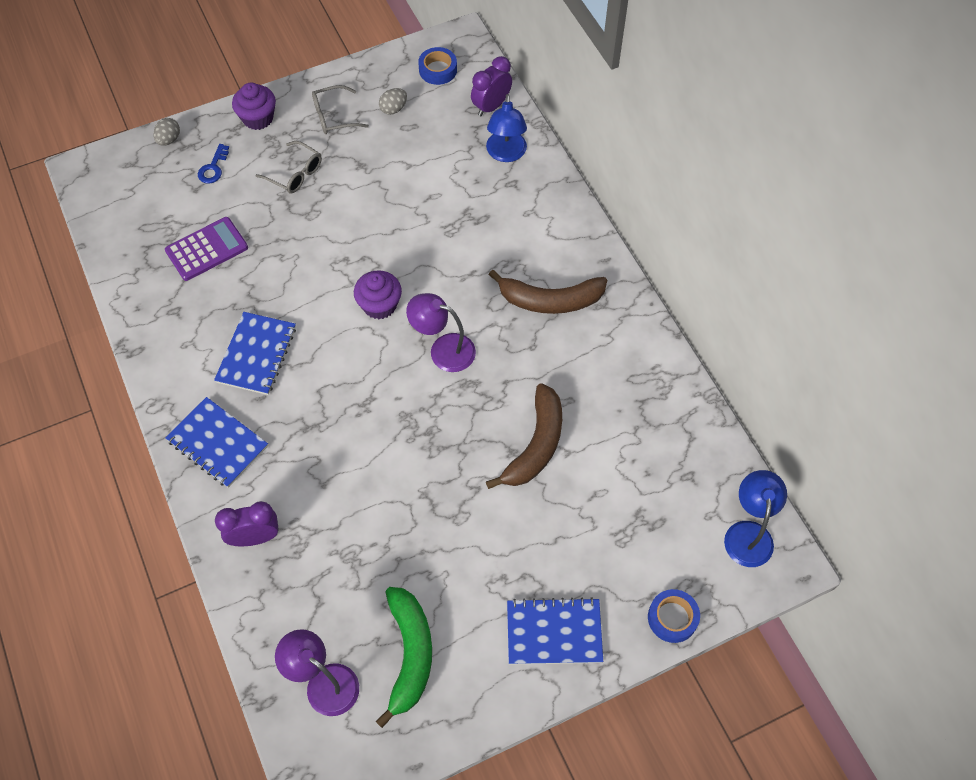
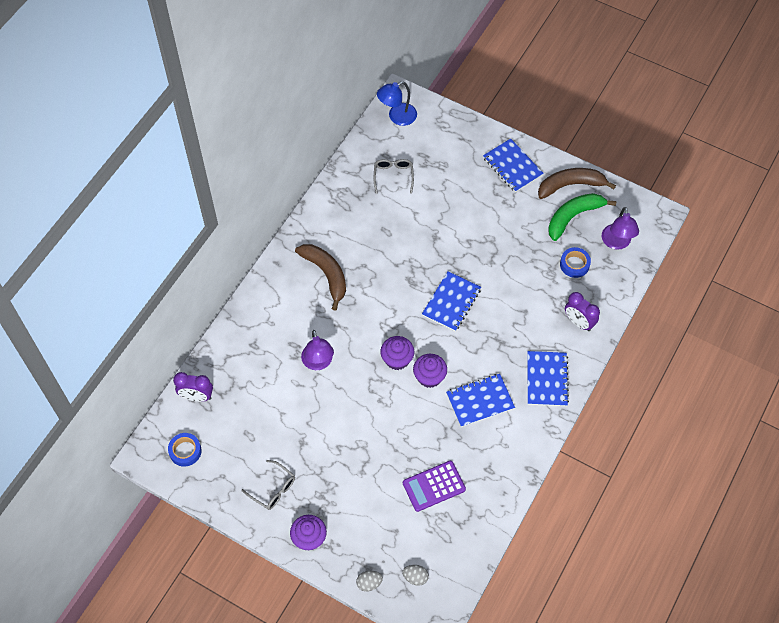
camera: 125 degrees left, 0 degrees up
purple calculator [165,217,248,281] -> purple calculator turned 45 degrees counterclockwise [403,461,466,512]
blue key [198,144,229,184] -> none
grey glasses [255,141,322,194] -> grey glasses moved to [374,159,414,194]
grey egg [379,88,407,115] -> grey egg moved to [402,565,429,586]
purple lamp [406,293,476,372] -> purple lamp moved to [301,330,334,370]
blue lamp [486,94,527,162] -> none
brown banana [486,383,562,489] -> brown banana moved to [538,168,616,199]
blue tape [648,589,700,643] -> blue tape moved to [560,247,591,278]
none -> purple cupcake [413,354,447,388]
none -> blue notebook [422,271,481,332]

